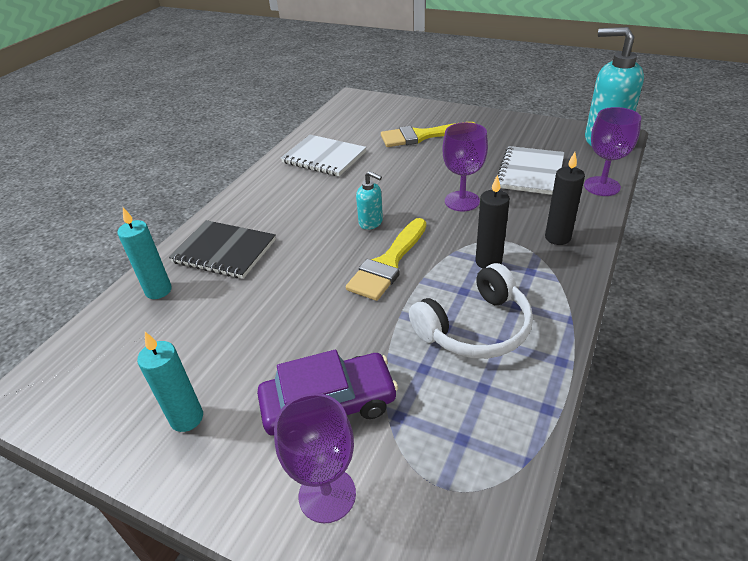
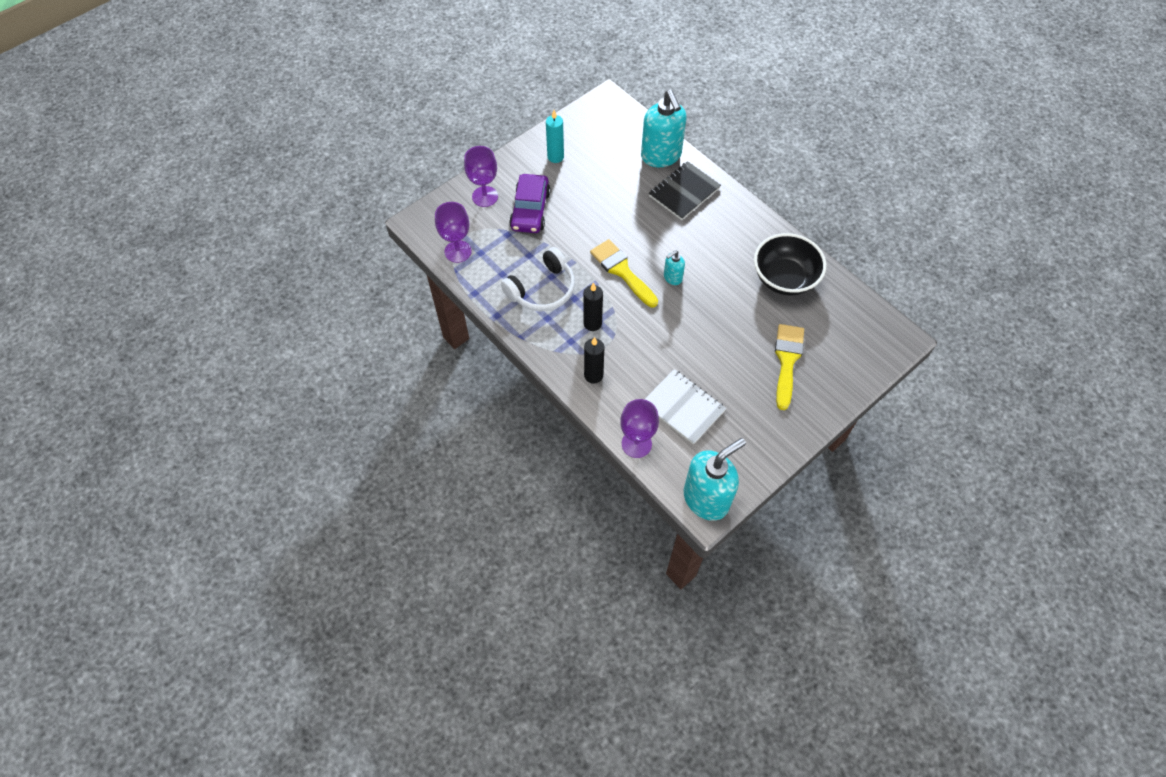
camera: 110 degrees right, 20 degrees up
turquoise candle [117,208,172,299] -> turquoise soap dispenser [641,90,686,167]
white notebook [281,135,366,176] -> black bowl [754,233,826,296]
white headphones [409,263,533,359] -> white headphones turned 120 degrees counterclockwise [501,247,575,311]
purple goblet [442,122,488,211] -> purple goblet moved to [435,202,472,263]

